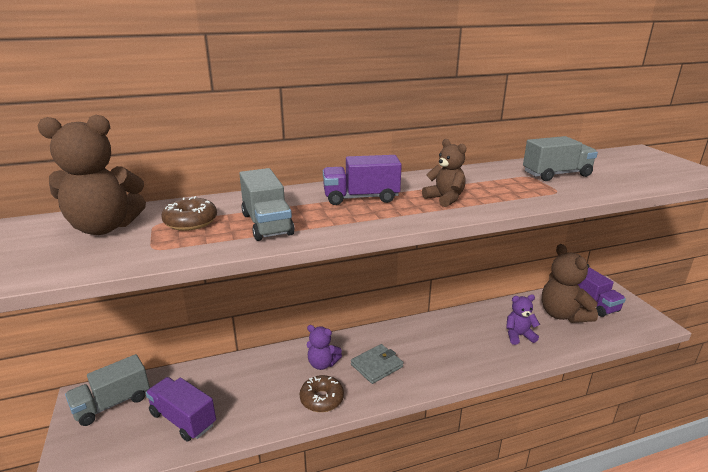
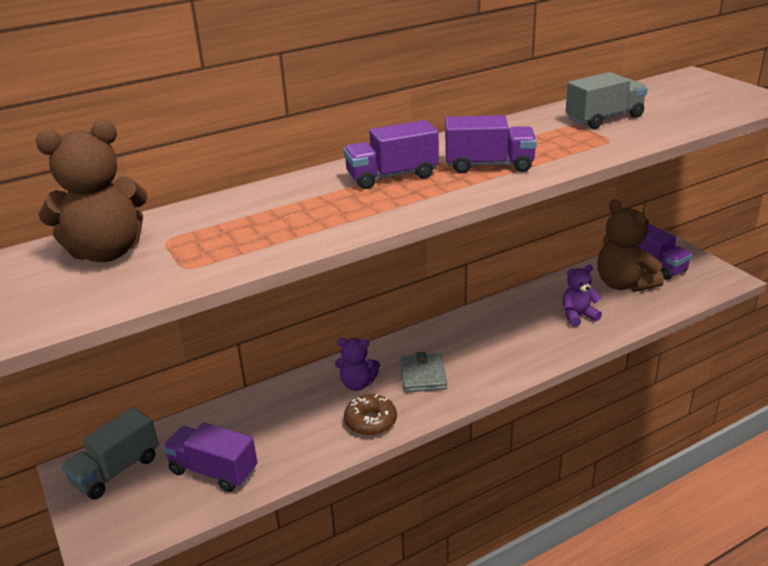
camera: 10 degrees left, 5 degrees up
brown donut [161,196,217,231] -> none
grey truck [239,168,295,241] -> none
grey wallet [351,344,403,384] -> grey wallet turned 45 degrees counterclockwise [400,352,447,392]
brown teddy bear [422,139,466,207] -> purple truck [445,115,537,173]

